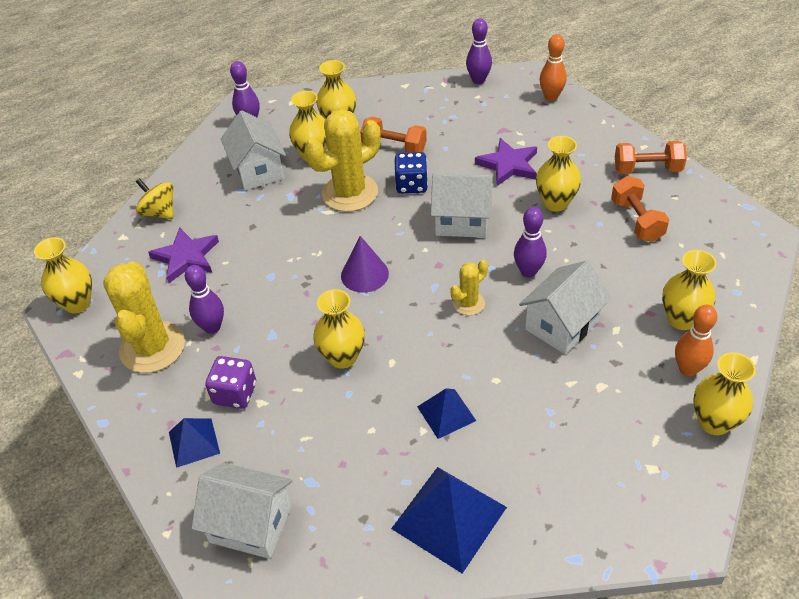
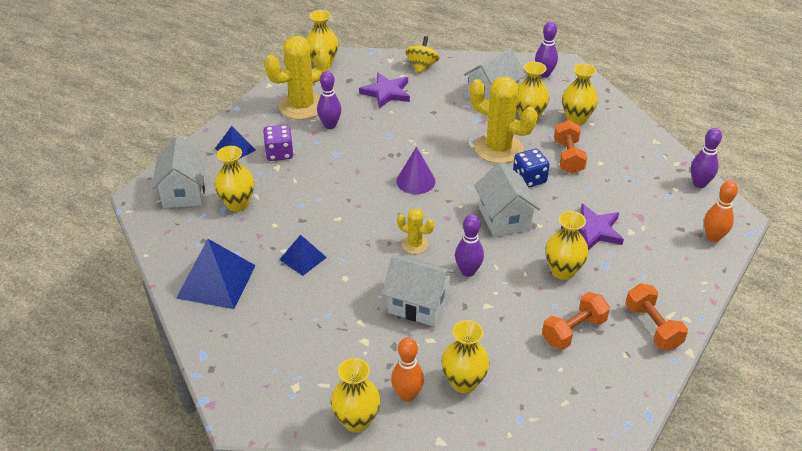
camera: 65 degrees right, 5 degrees down
yellow vase [313,289,365,369] -> yellow vase moved to [214,146,254,212]

